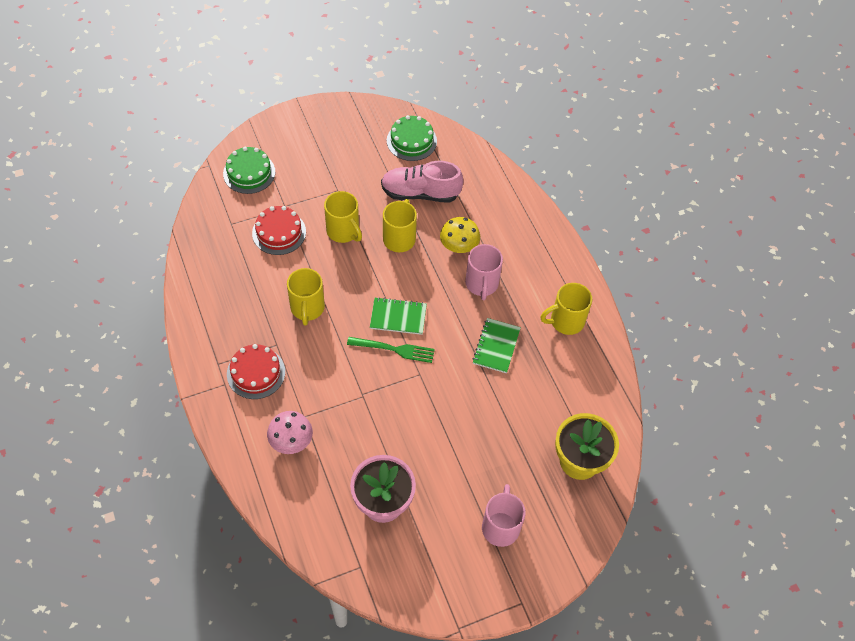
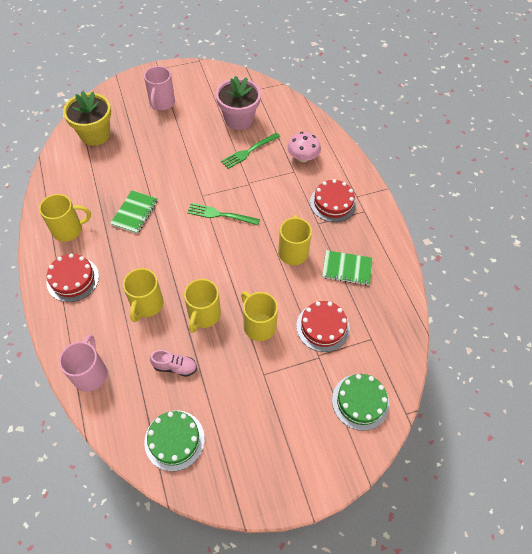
camera: 175 degrees left, 0 degrees up
green notebook [370,297,427,335] -> green notebook moved to [322,250,373,286]
pink shoe [381,161,464,203] -> pink shoe [150,350,197,377], size x0.54
yellow mushroom [440,217,480,253] -> yellow mug [123,268,163,322]
pink mug [465,244,503,300] -> pink mug moved to [59,335,107,392]
none -> red cake [46,254,99,302]
none -> green fork [221,133,280,169]

